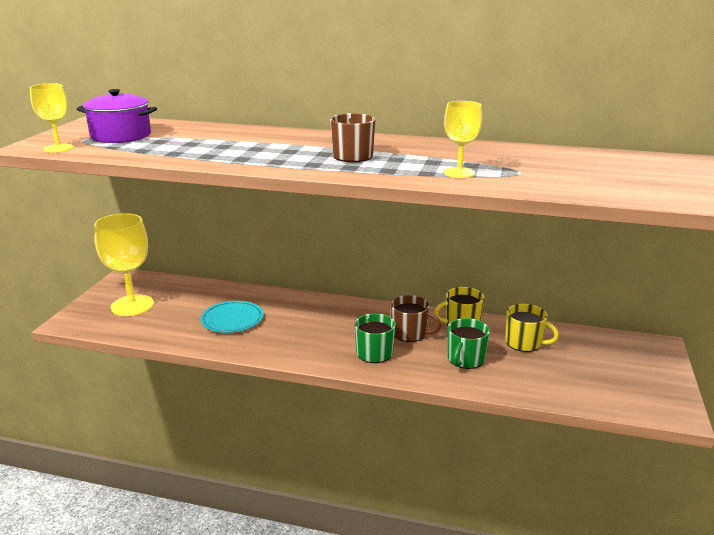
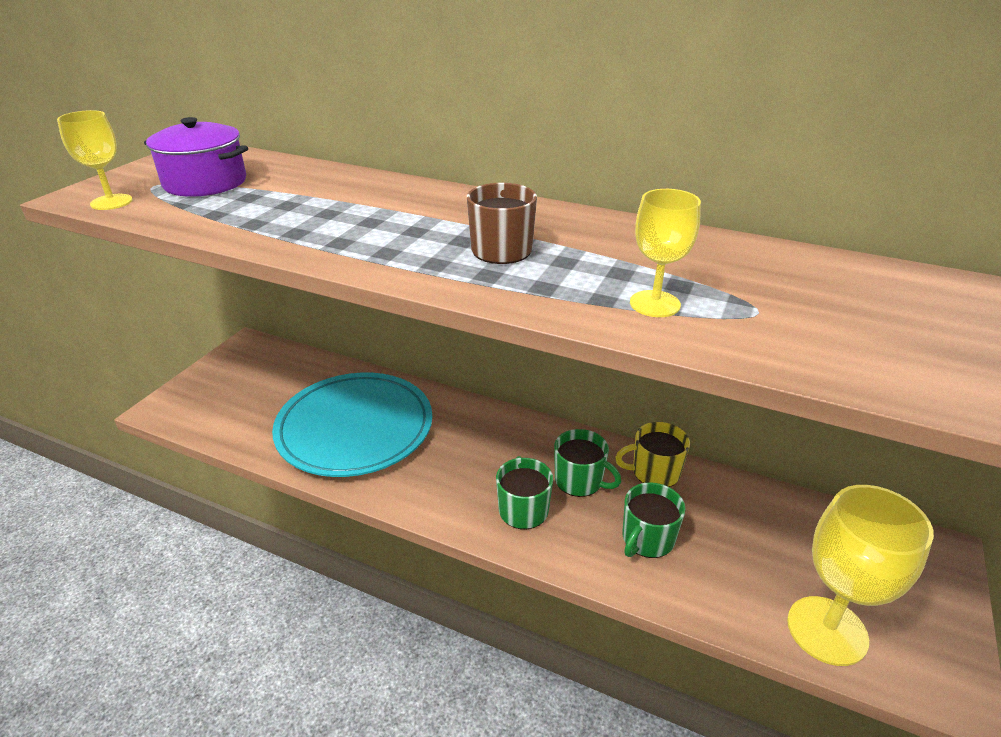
camera: 10 degrees right, 10 degrees up
yellow goblet [94,213,154,316] -> yellow goblet moved to [787,485,934,666]
turquoise plate [200,301,263,333] -> turquoise plate [272,373,432,477], size x1.94
brown mug [390,295,441,342] -> green mug [554,429,621,497]
yellow mug [505,304,559,352] -> none

